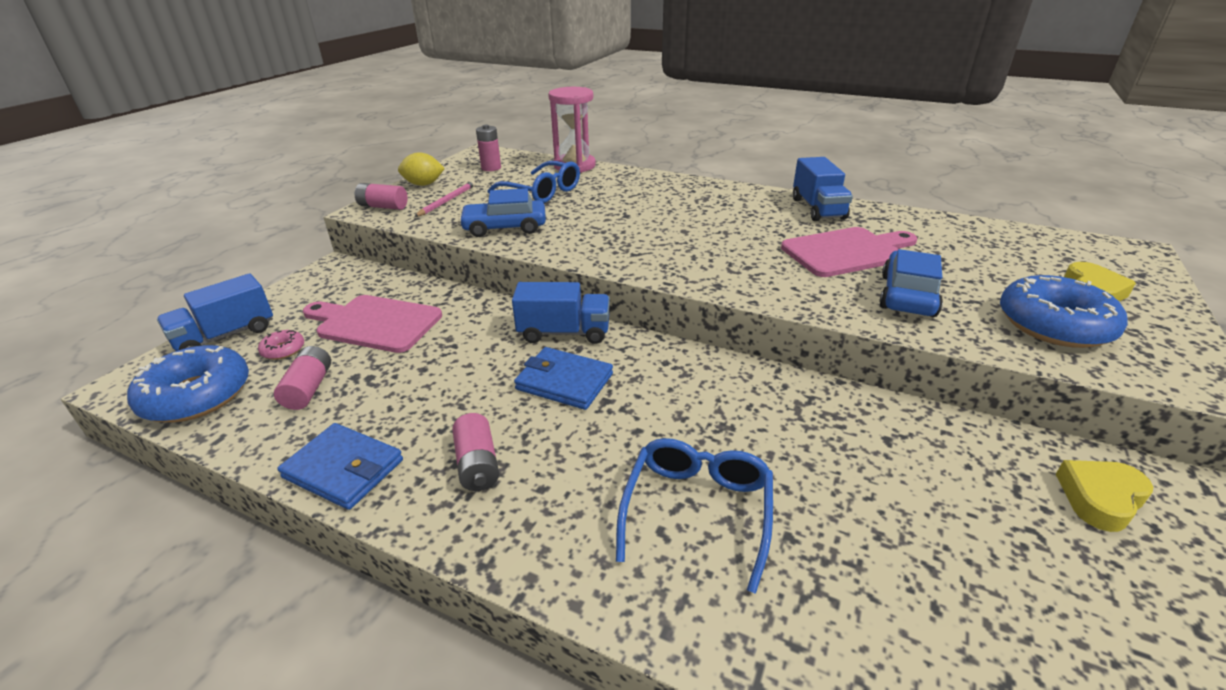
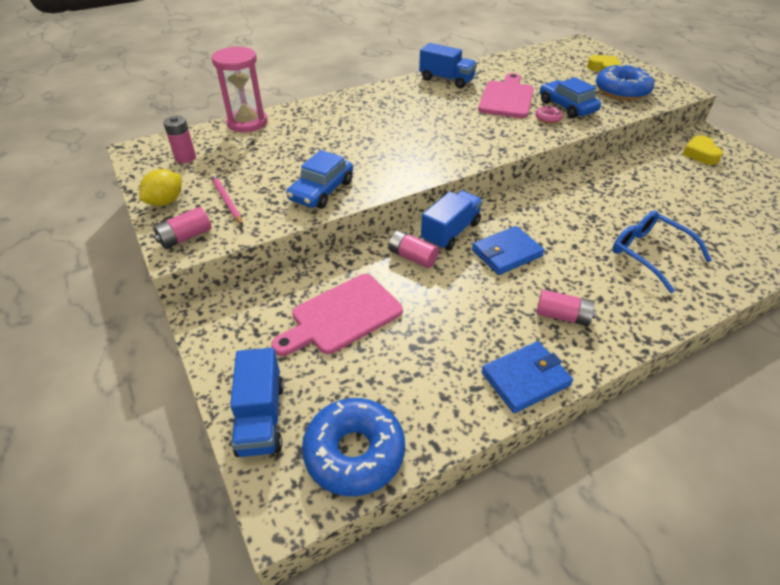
camera: 55 degrees left, 10 degrees up
pink donut [258,330,304,360] -> pink donut moved to [536,105,563,124]
pink battery [274,346,331,410] -> pink battery moved to [388,230,439,268]
blue glasses [488,161,580,203] -> none

